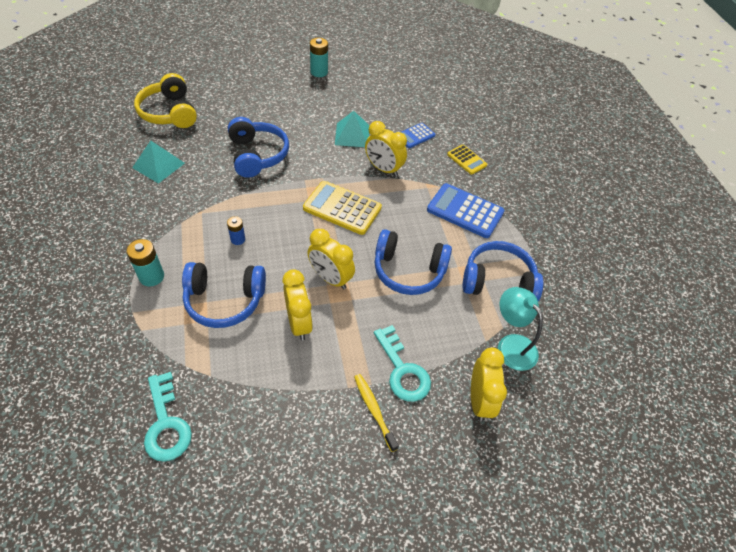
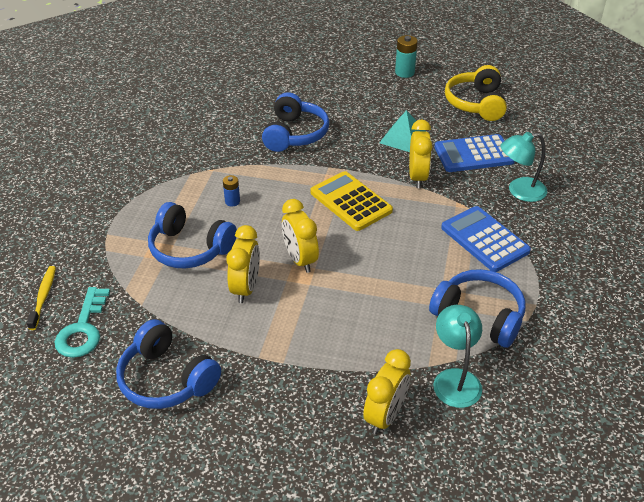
camera: 30 degrees right, 10 degrees down
turquoise battery [126,239,164,287] -> none
turquoise pyramid [132,140,185,183] -> none
yellow headphones [134,73,197,128] -> yellow headphones moved to [445,65,507,121]
yellow toothbrush [354,374,399,452] -> yellow toothbrush moved to [27,266,56,330]
yellow clock [365,121,407,177] -> yellow clock turned 150 degrees counterclockwise [409,120,433,188]
turquoise key [374,325,431,402] -> none
blue headphones [375,229,452,295] -> blue headphones moved to [116,319,221,409]
blue calculator [401,123,435,148] -> blue calculator [434,134,515,172], size x1.74
yellow calculator [447,145,487,175] -> turquoise lamp [500,132,547,202]

